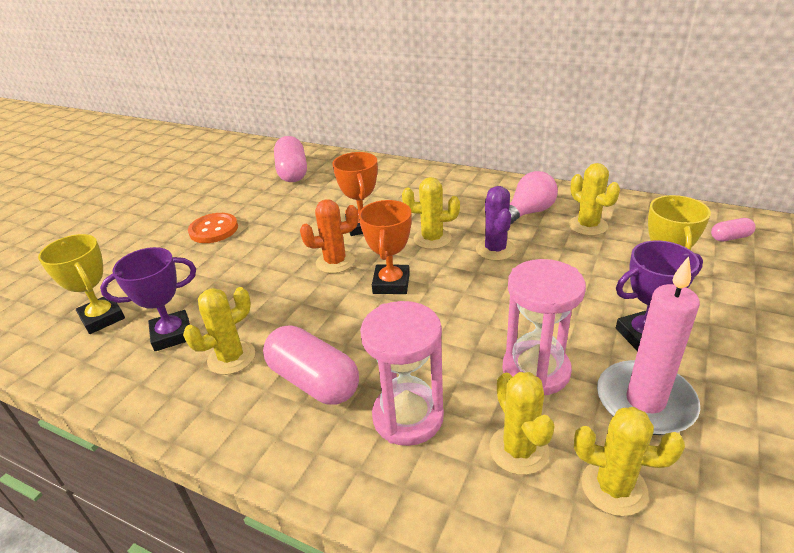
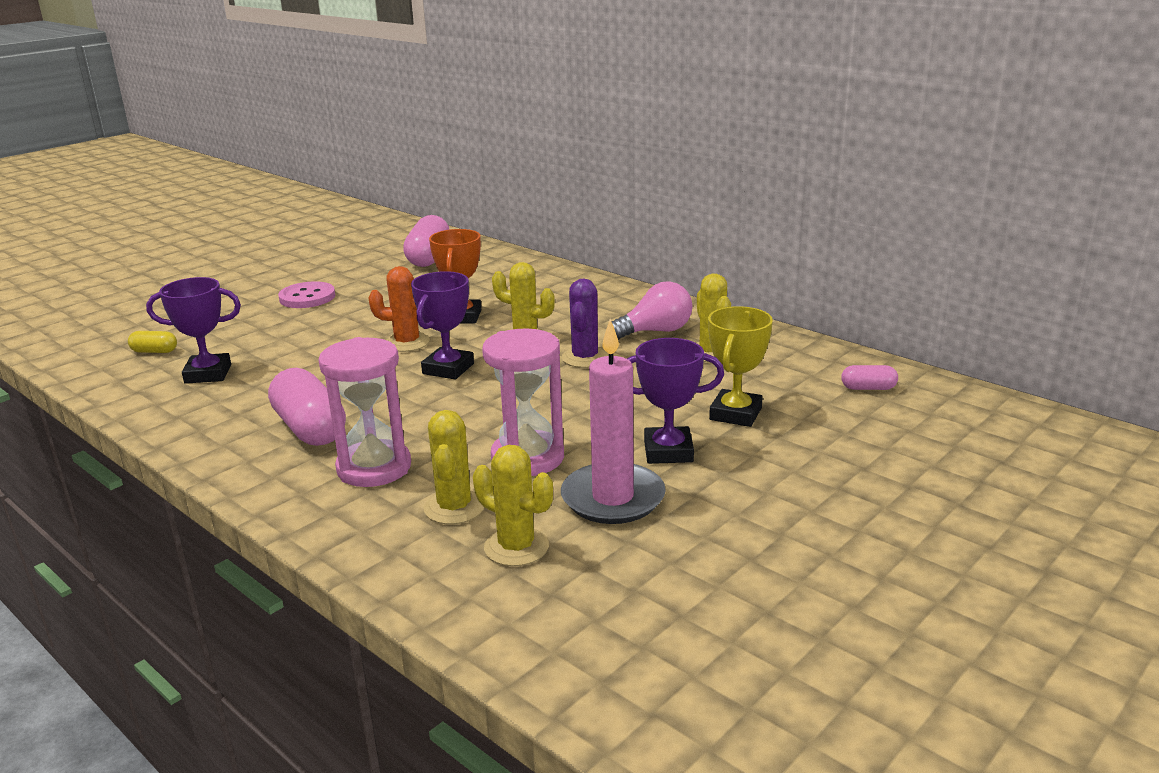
camera: 15 degrees right, 10 degrees down
yellow trophy [38,234,125,334] -> yellow capsule [128,331,177,353]
yellow cactus [183,287,255,375] -> none
orange button [188,213,238,243] -> pink button [278,281,335,308]
orange trophy [359,200,411,294] -> purple trophy [411,271,474,379]

